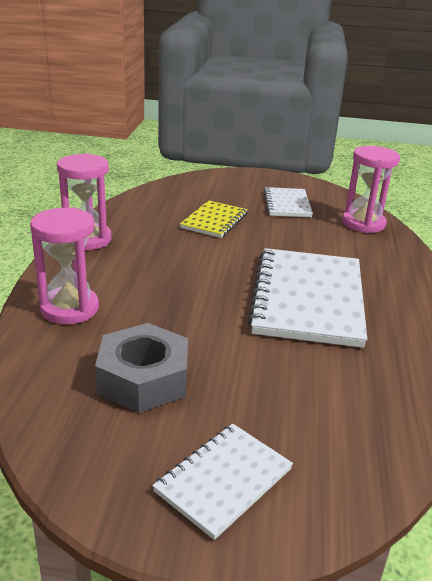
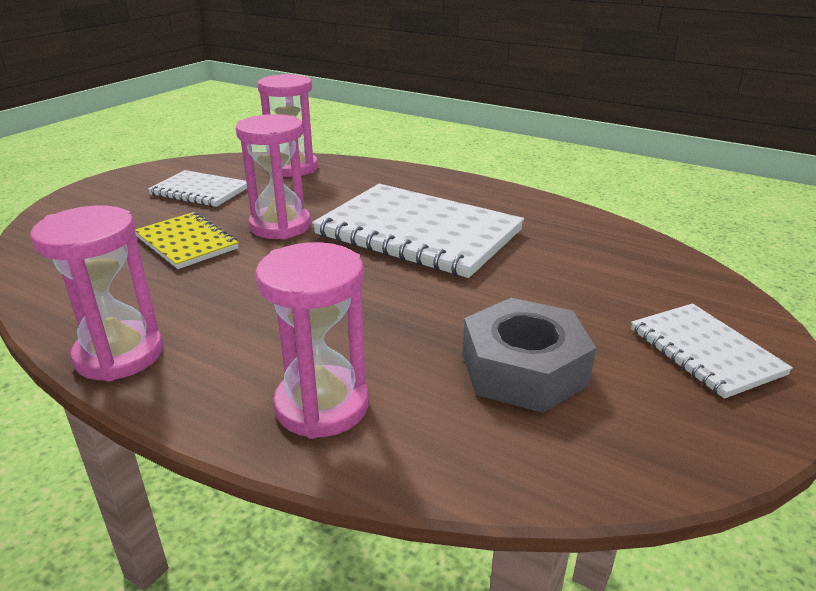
camera: 65 degrees left, 0 degrees up
none -> pink hourglass [236,114,311,239]

